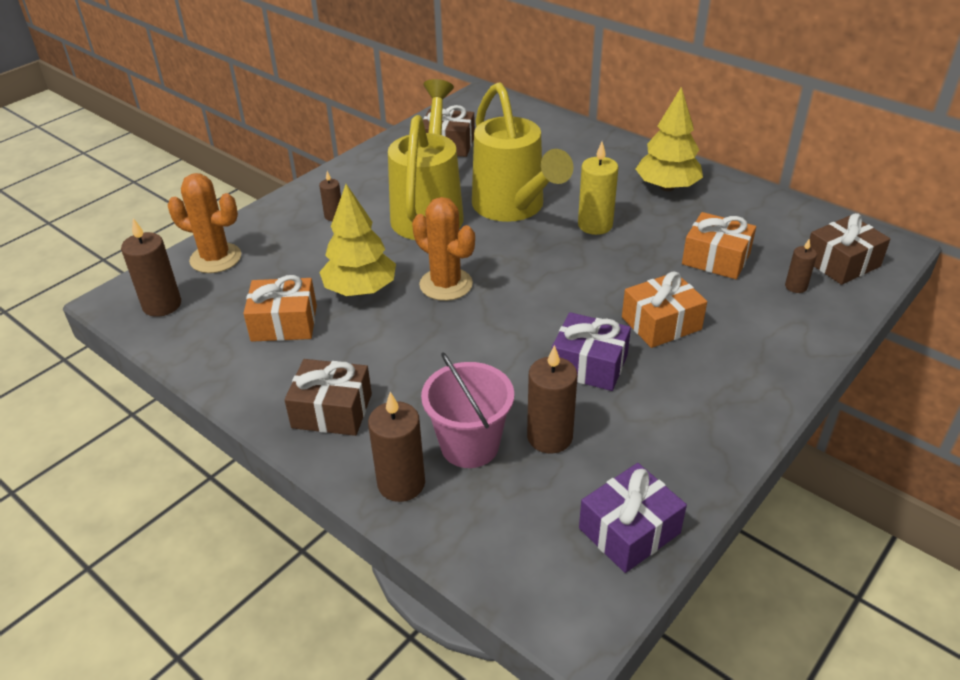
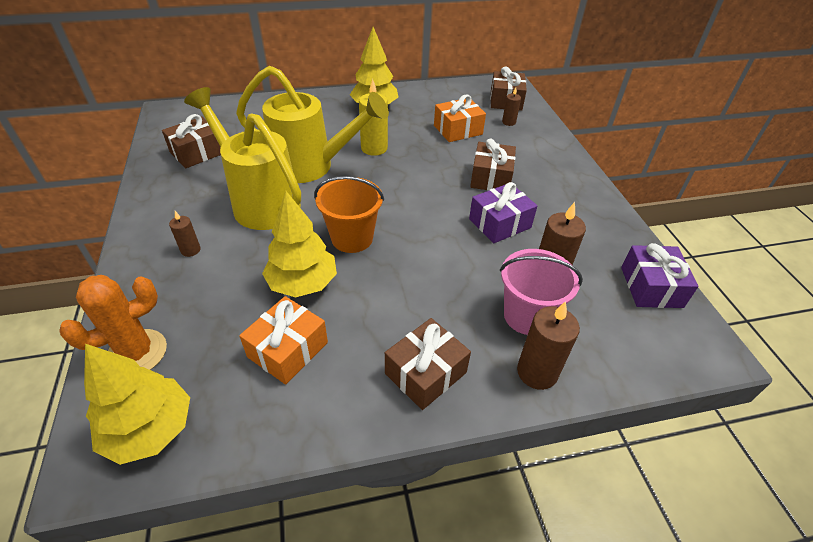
camera: 55 degrees left, 5 degrees up
brown candle [121,218,181,317] -> yellow tree [84,344,190,465]
orange cactus [412,197,475,301] -> orange bucket [314,176,384,253]
orange gift [622,272,707,348] -> brown gift [470,138,516,191]

